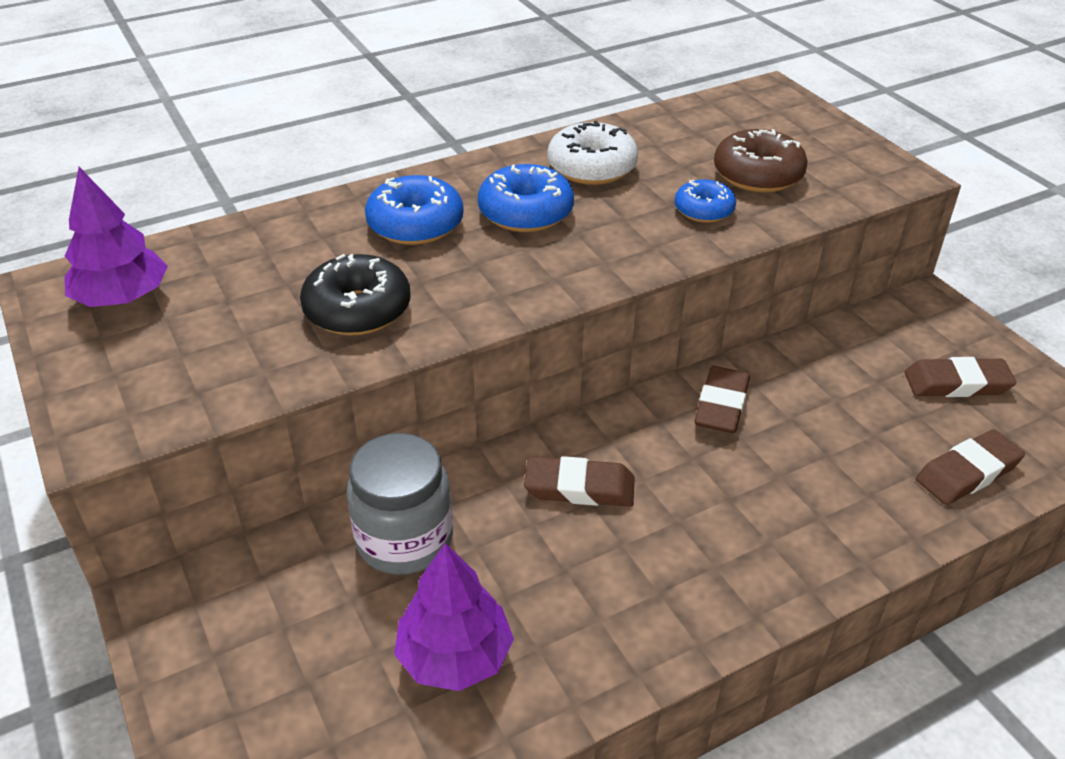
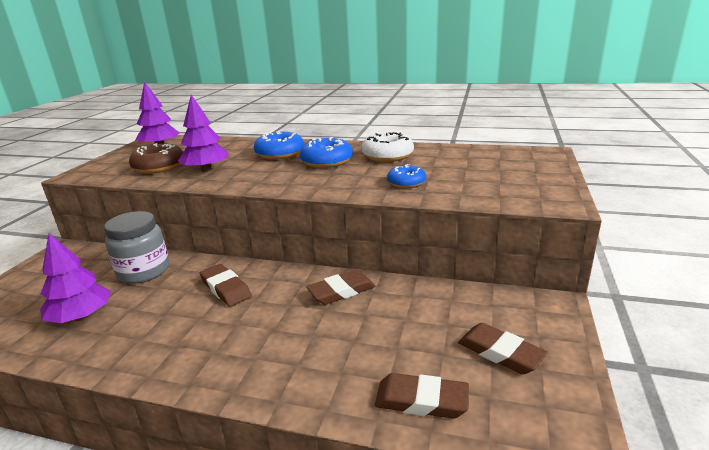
camera: 45 degrees right, 15 degrees down
black donut [300,254,410,335] -> purple tree [178,95,229,172]
brown donut [714,129,808,193] -> brown donut moved to [129,143,183,174]

